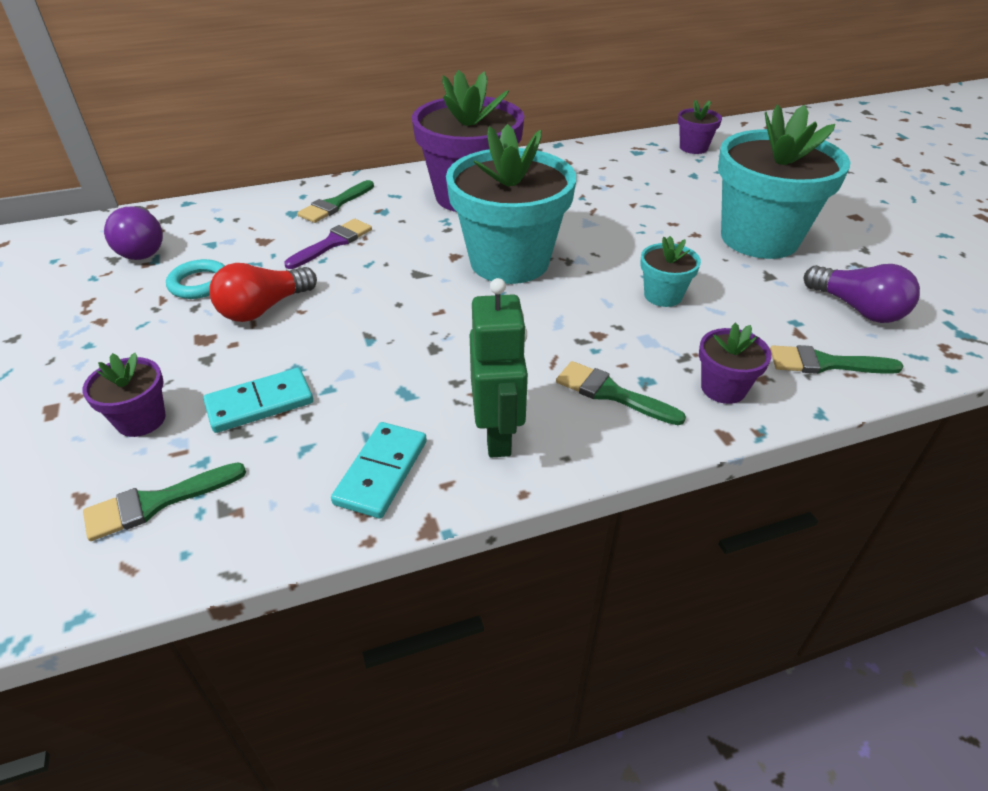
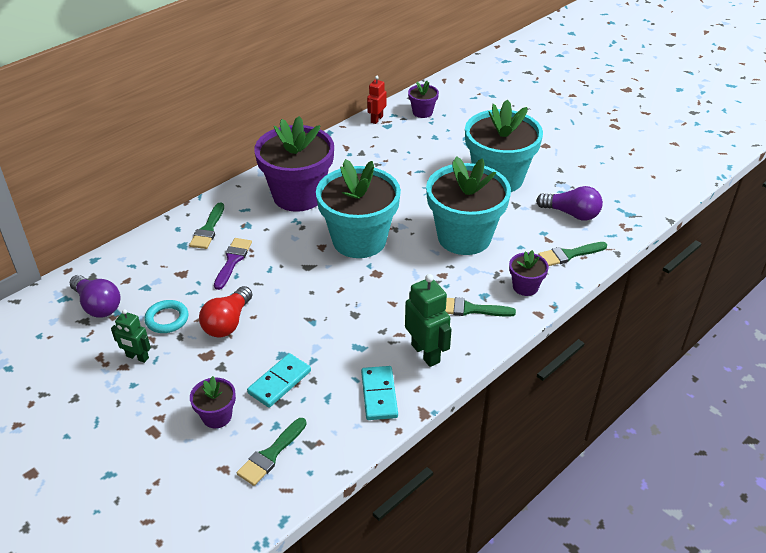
camera: 25 degrees left, 0 degrees up
turquoise flower pot [640,236,701,307] -> turquoise flower pot [426,156,511,255], size x2.24
none -> green robot [111,309,151,363]
none -> red robot [367,76,387,124]

